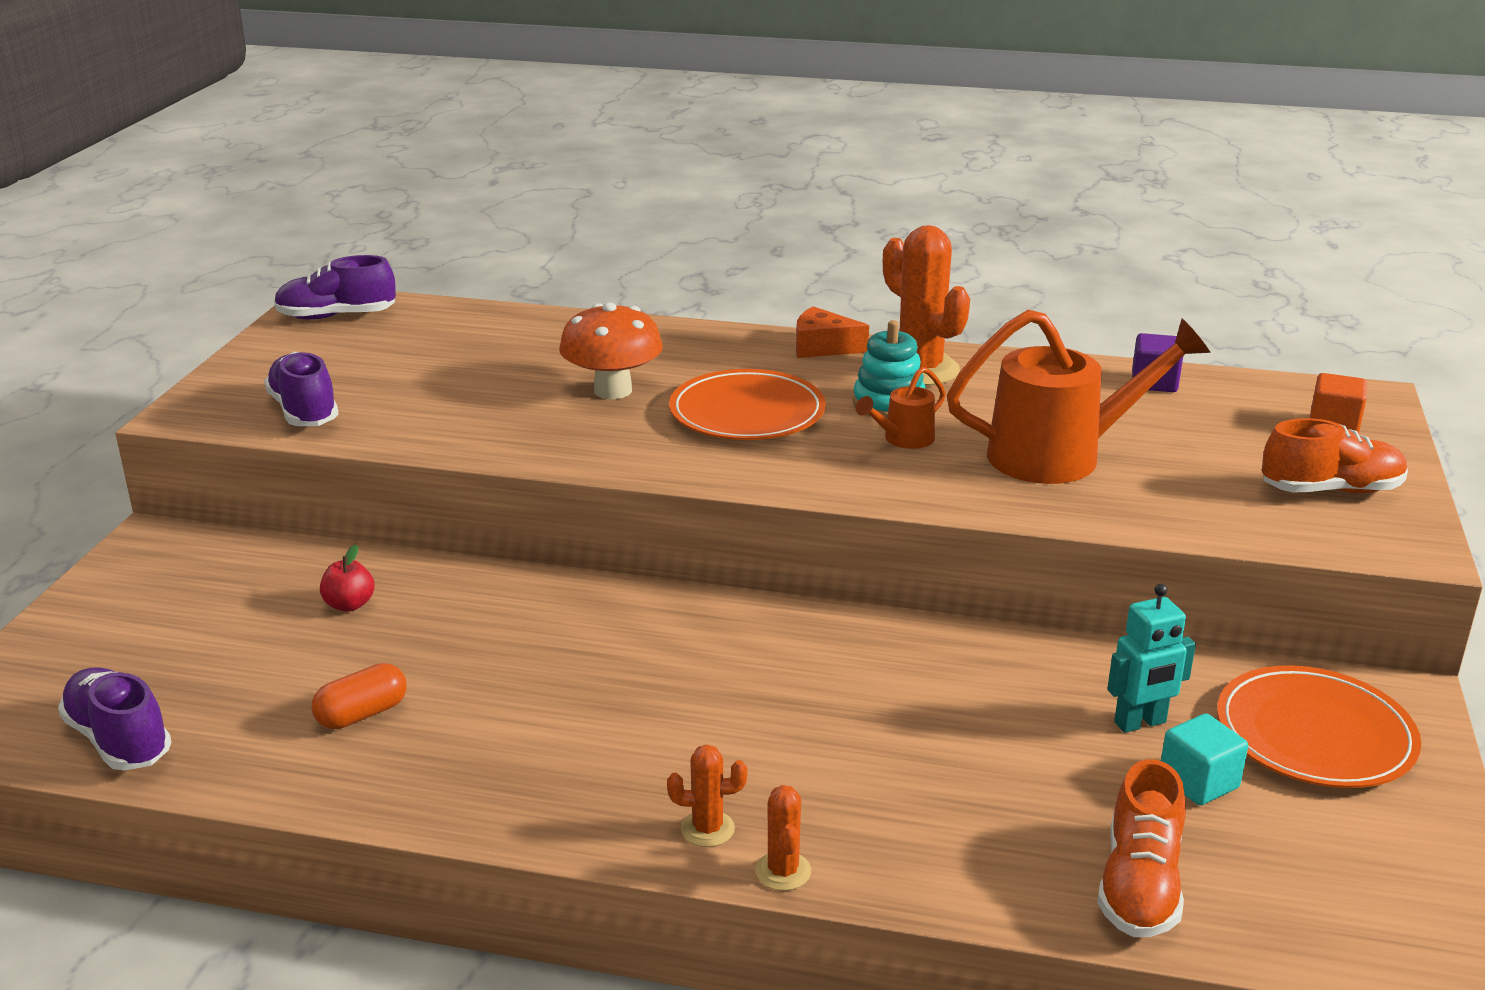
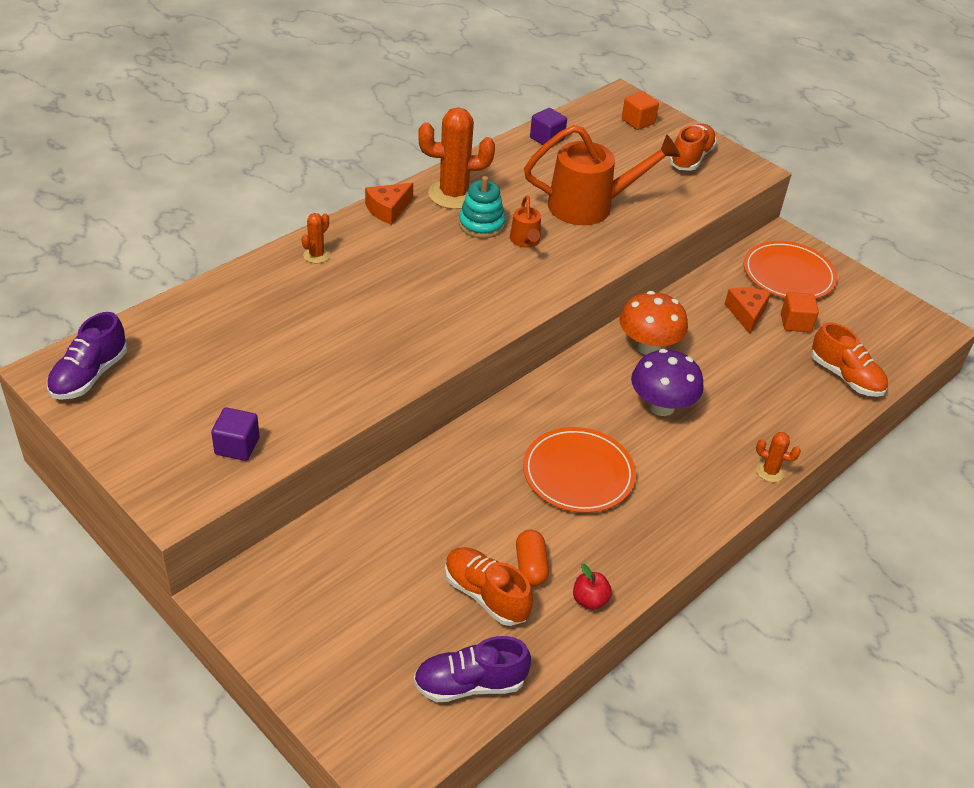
camera: 60 degrees left, 15 degrees up
purple shoe [264,351,339,426] -> purple cube [211,407,259,461]
red apple [320,545,374,612] -> red apple moved to [573,564,612,610]
orange mushroom [559,302,663,399] -> orange mushroom moved to [619,291,688,355]
orange cactus [667,744,747,847] -> orange cactus moved to [301,213,330,263]
orange plate [669,369,826,440] -> orange plate moved to [523,427,636,513]
orange watering can [947,310,1210,484] -> orange watering can turned 60 degrees clockwise [524,125,680,225]
turquoise robot [1107,584,1196,733] -> orange cheese [725,287,771,334]
turquoise cube [1161,713,1248,805] -> orange cube [781,292,819,332]
none -> orange shoe [445,547,533,626]
none -> purple mushroom [631,349,704,416]

